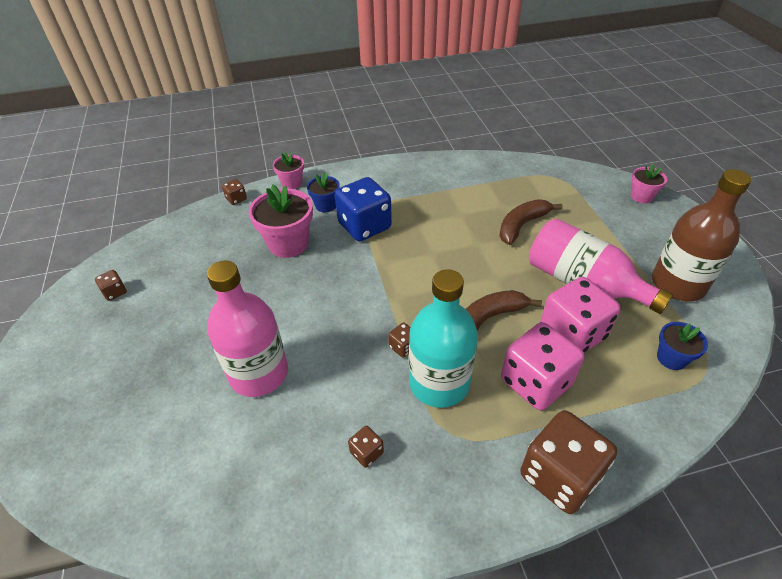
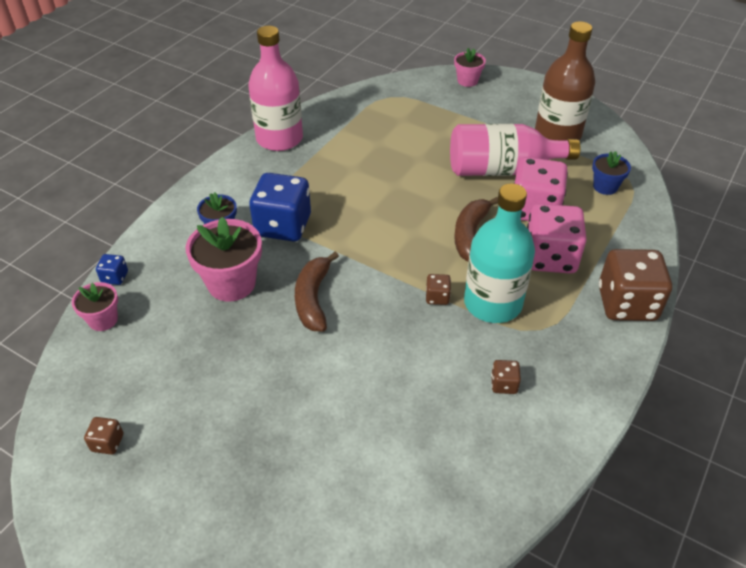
camera: 45 degrees left, 0 degrees up
pink bottle [207,261,288,397] -> pink bottle moved to [248,26,303,151]
brown dice [222,179,247,205] -> blue dice [96,254,128,285]
pink flower pot [273,152,304,189] -> pink flower pot moved to [72,282,118,331]
brown banana [499,199,563,245] -> brown banana moved to [295,251,339,331]

